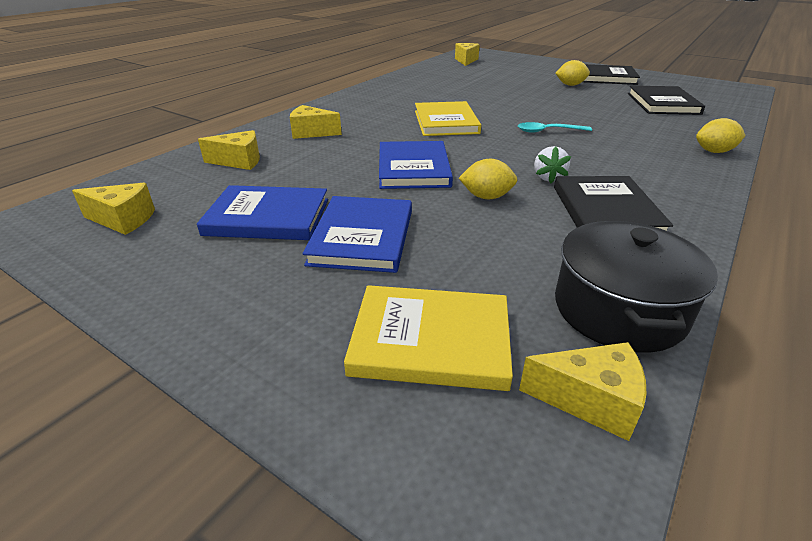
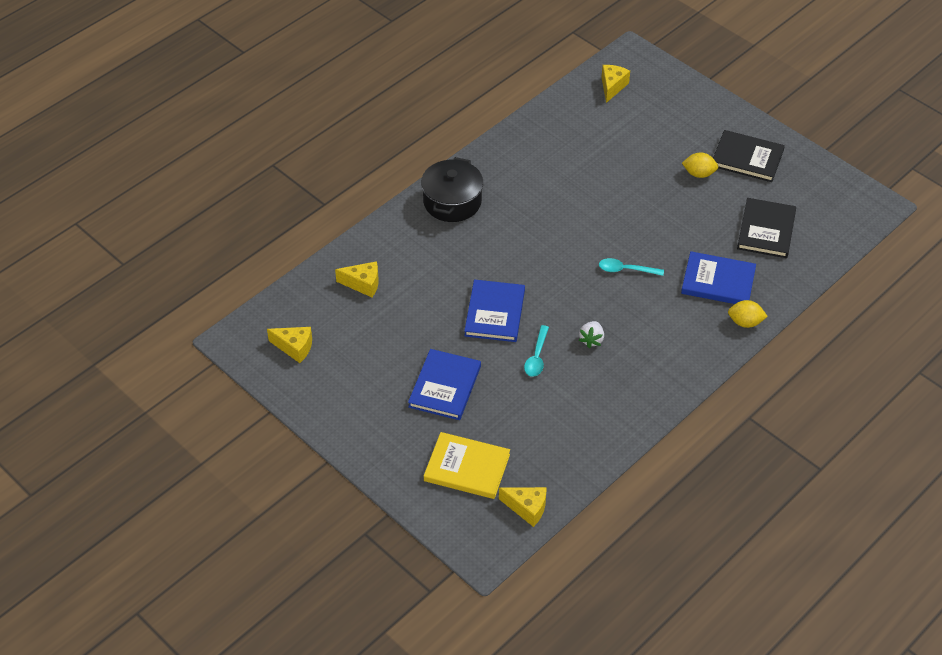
camera: 10 degrees right, 15 degrees up
blue book [197,185,328,240] -> blue book moved to [681,251,756,304]
yellow cheese [290,105,342,139] -> none
yellow book [415,101,481,136] -> none
yellow lemon [459,159,517,199] -> turquoise spoon [524,325,549,377]
black book [554,176,673,231] -> none
black pot [555,221,718,353] -> black pot moved to [421,157,483,222]

